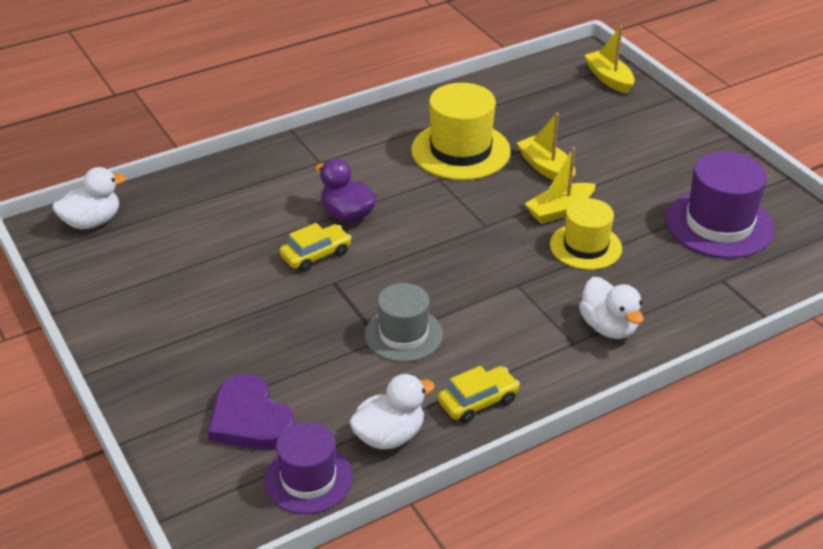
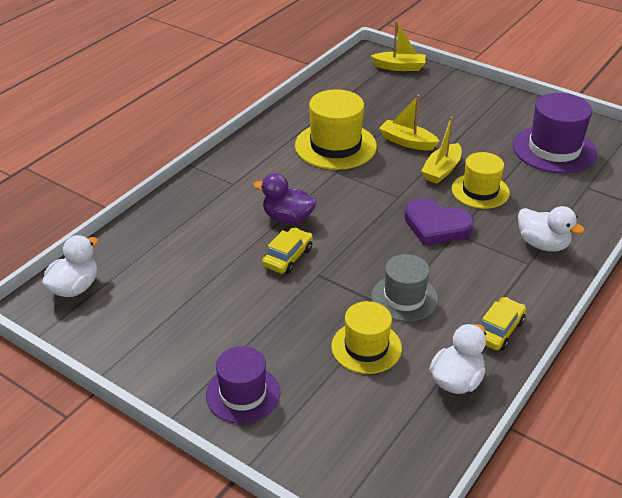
camera: 25 degrees left, 0 degrees up
purple heart [208,374,295,450] -> purple heart moved to [404,198,474,245]
purple hat [264,422,353,514] -> purple hat moved to [206,346,280,424]
yellow boat [584,26,635,94] -> yellow boat turned 150 degrees clockwise [371,21,426,71]
none -> yellow hat [331,301,402,374]

